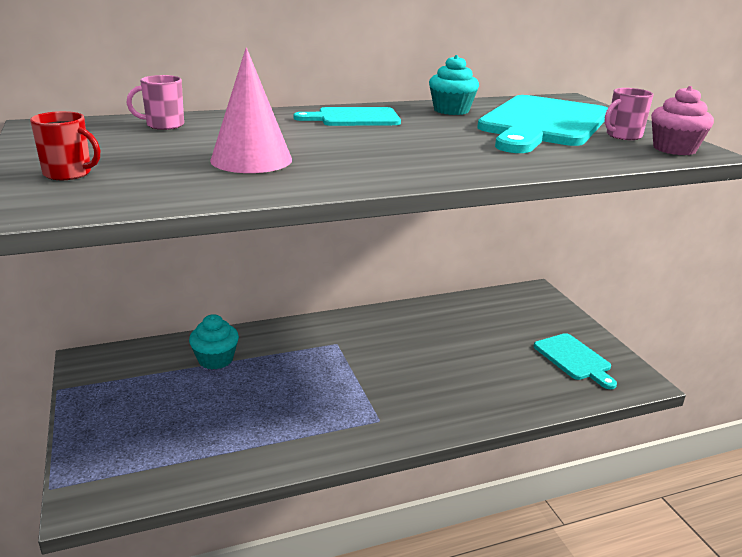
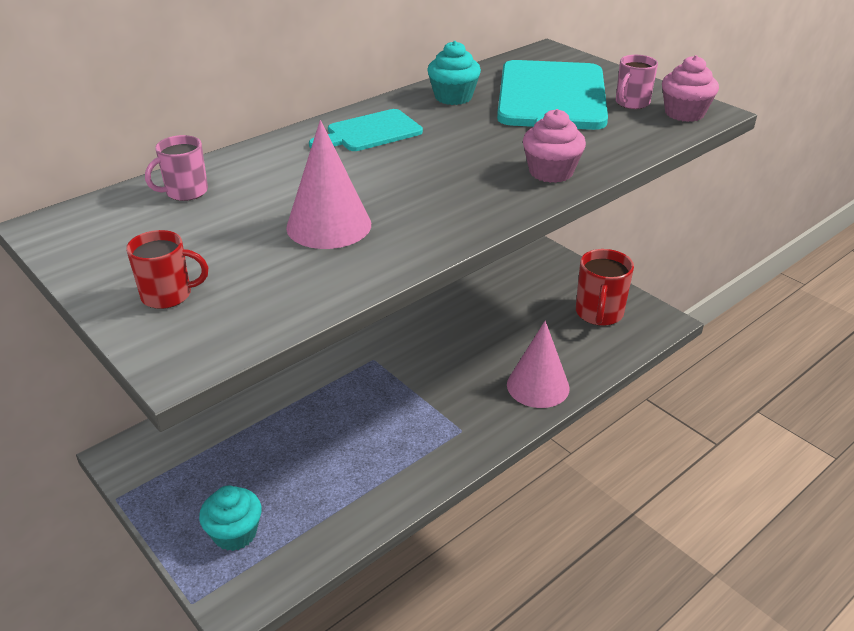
camera: 20 degrees left, 10 degrees up
turquoise cupcake [189,314,239,369] -> turquoise cupcake moved to [199,486,262,551]
turquoise cutting board [534,333,617,389] -> red mug [576,249,634,326]
none -> pink cone [507,321,570,408]
none -> pink cupcake [523,109,586,183]

